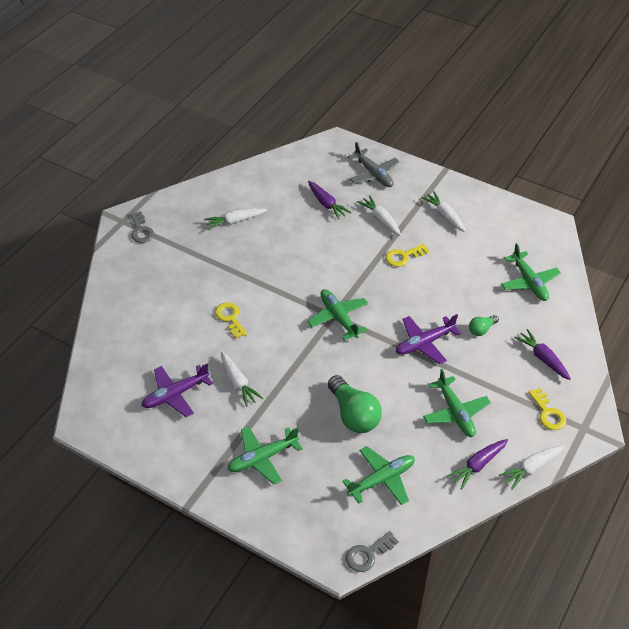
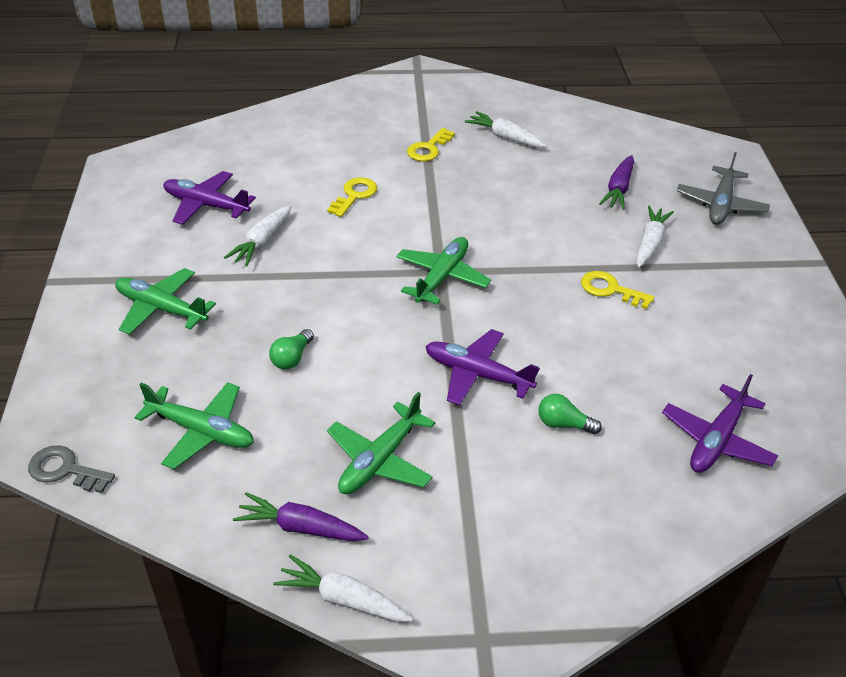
camera: 55 degrees right, 5 degrees down
grey key [130,211,154,243] -> none
green light bulb [328,375,382,433] -> green light bulb [269,329,314,370], size x0.51
white carrot [421,191,466,232] -> none
green plane [501,243,561,301] -> purple plane [662,374,778,473]
purple carrot [514,329,571,380] -> none
yellow key [528,388,566,430] -> yellow key moved to [407,128,455,161]

